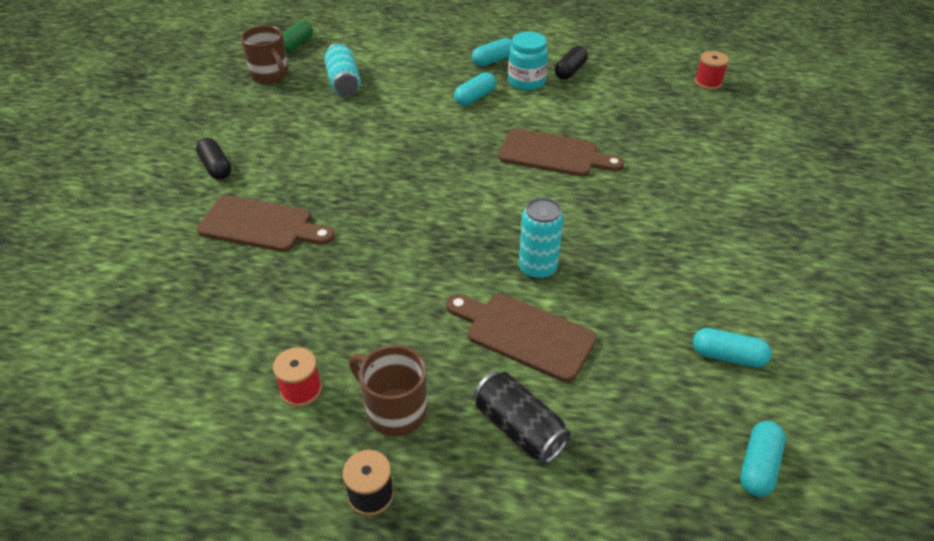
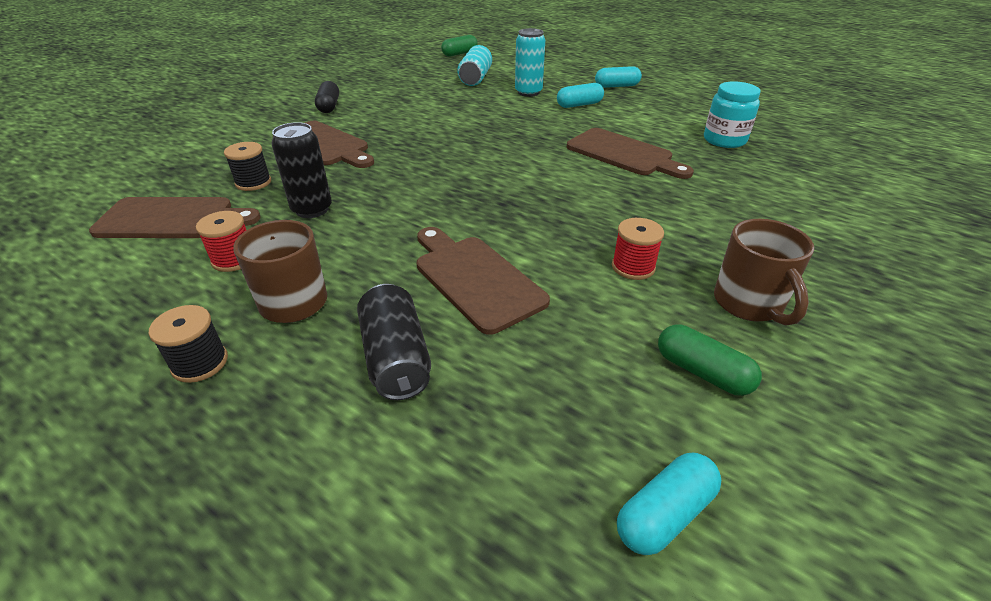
camera: 25 degrees right, 5 degrees down
brown mug [241,25,289,84] -> brown mug moved to [714,219,814,326]
turquoise jar [508,32,548,91] -> turquoise jar moved to [704,81,761,148]
turquoise can [519,197,564,280] -> turquoise can moved to [515,28,545,97]
black capsule [555,46,588,80] -> none
turquoise capsule [693,328,772,368] -> green capsule [658,324,762,396]
red spool [695,51,729,90] -> red spool moved to [612,218,664,280]
none -> brown cutting board [89,197,261,238]
none -> black spool [224,142,271,191]
none -> black can [271,122,332,218]

